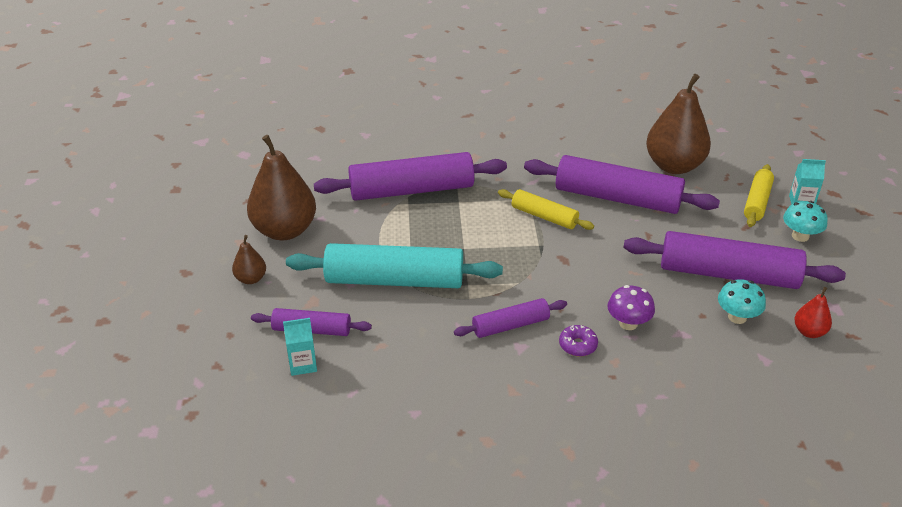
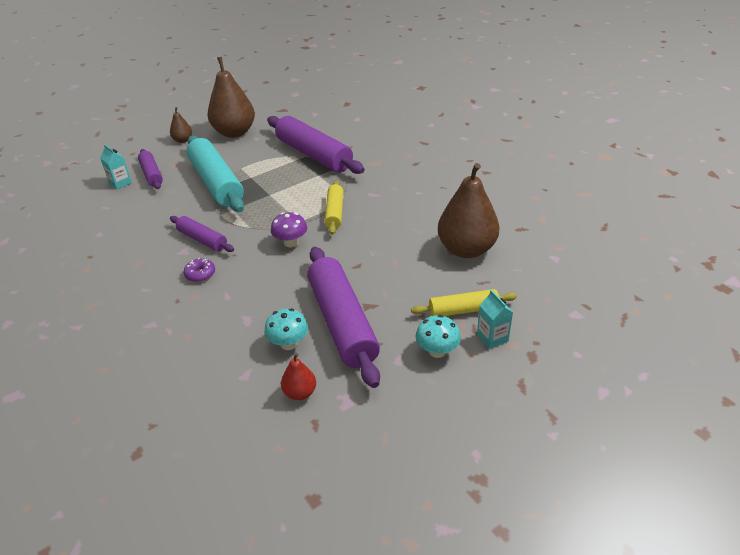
camera: 60 degrees right, 0 degrees up
purple rolling pin [524,155,720,214] -> none
purple mushroom [608,285,655,330] -> purple mushroom moved to [271,212,307,247]

